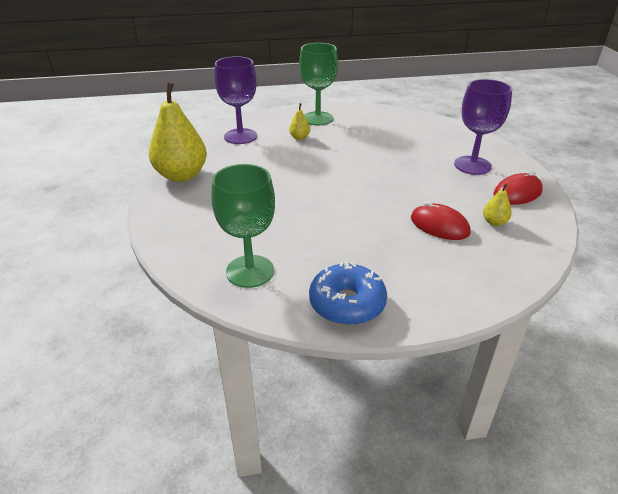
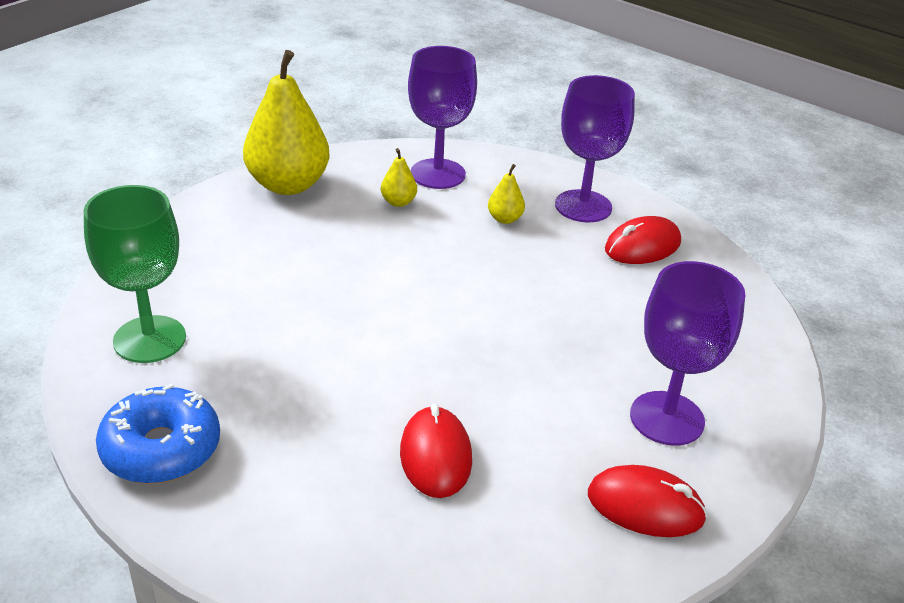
camera: 45 degrees right, 0 degrees up
green goblet [299,43,338,125] -> purple goblet [555,75,635,222]
yellow pear [483,184,512,226] -> yellow pear moved to [381,148,417,207]
none -> red mouse [605,216,681,264]

